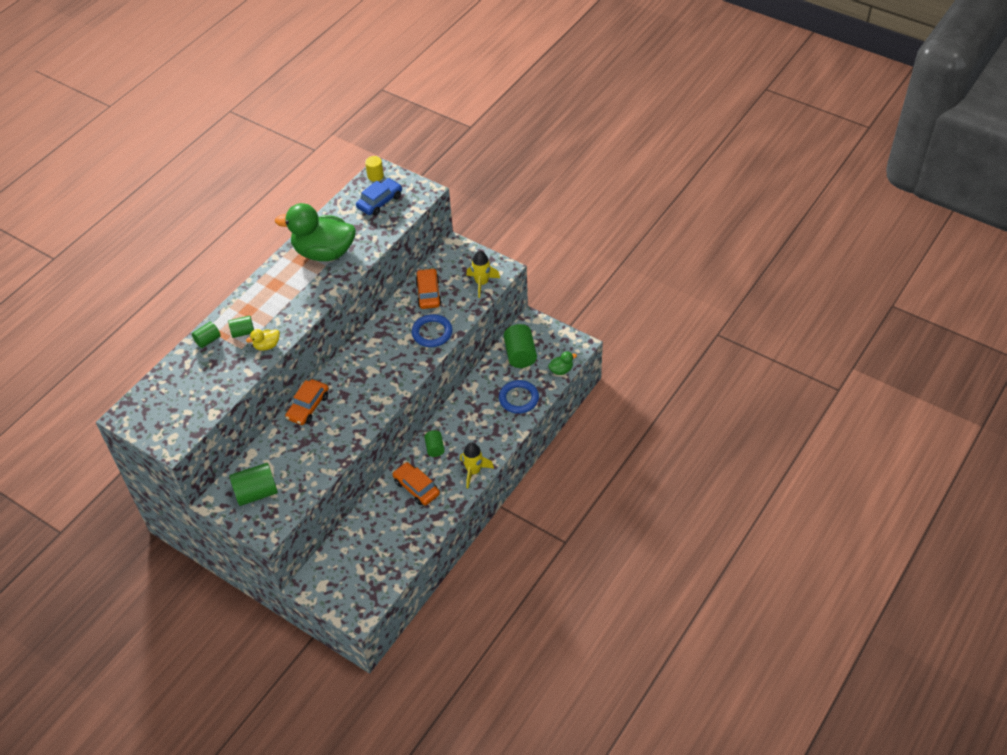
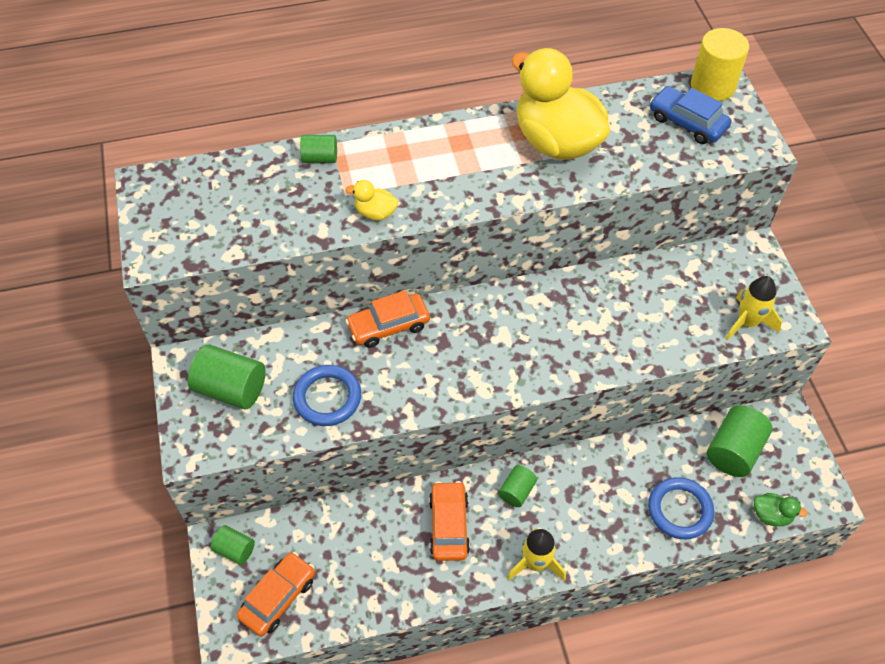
camera: 40 degrees right, 5 degrees up
green cylinder [228,316,254,338] -> green cylinder moved to [211,525,255,565]
green duck [275,203,356,261] -> yellow duck [512,48,610,160]
blue car [356,178,402,216] -> blue car turned 135 degrees counterclockwise [650,86,732,144]
yellow cylinder [365,156,384,182] -> yellow cylinder [691,28,749,101], size x1.74
blue ring [411,314,452,347] -> blue ring moved to [293,365,361,426]
orange car [415,268,442,309] -> orange car moved to [237,552,315,637]

